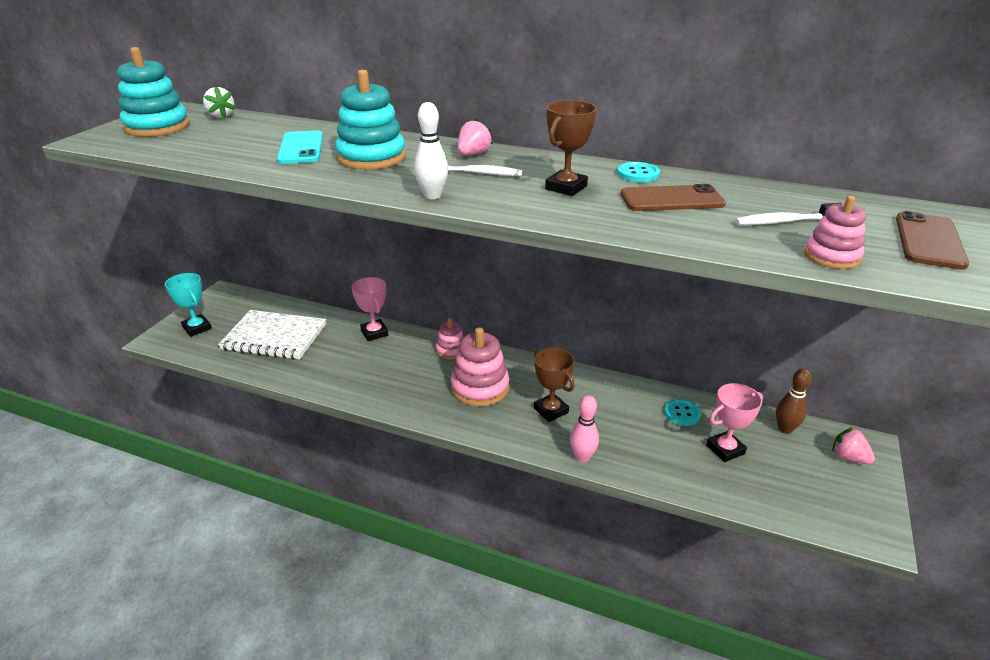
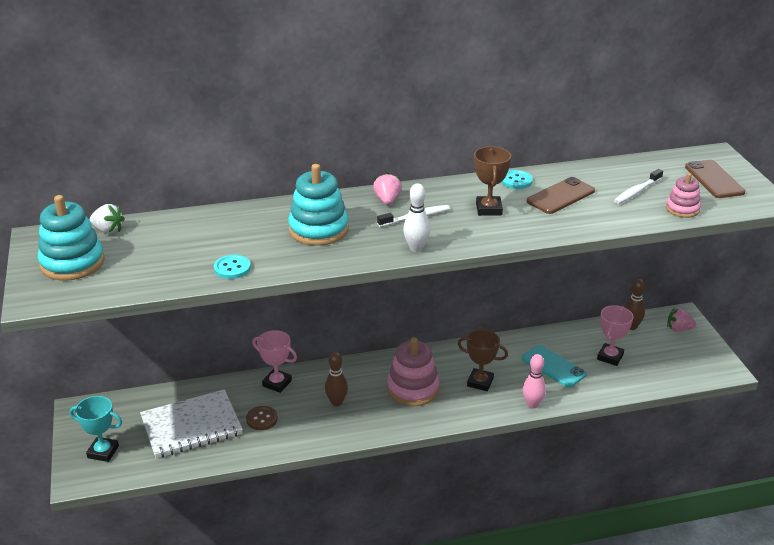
camera: 35 degrees left, 0 degrees up
turquoise phone [277,130,323,164] -> turquoise phone moved to [522,345,587,387]
pink stacking toy [435,318,464,359] -> none
turquoise button [664,399,701,426] -> turquoise button moved to [214,255,251,279]
none -> brown button [246,406,278,430]
none -> brown bowling pin [325,352,348,406]

